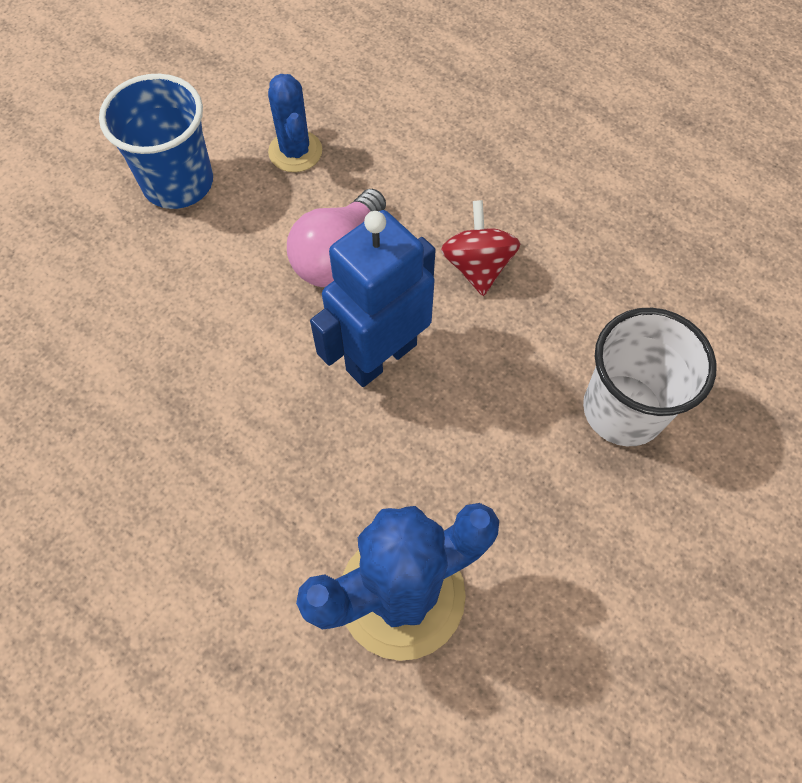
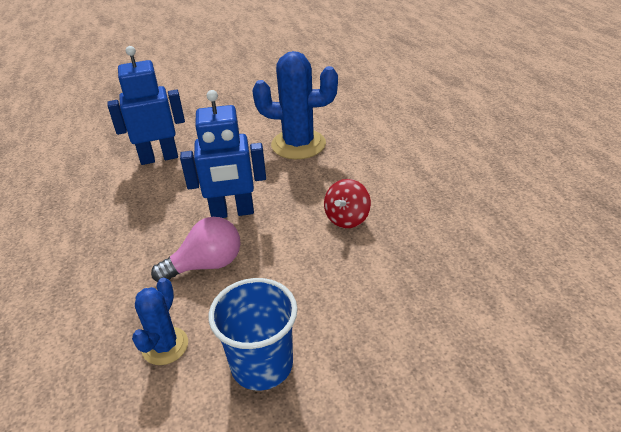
camera: 145 degrees left, 25 degrees down
red spinning top [441,200,520,296] -> red spinning top moved to [324,179,371,228]
white cup [583,308,717,446] -> blue robot [108,46,185,165]

